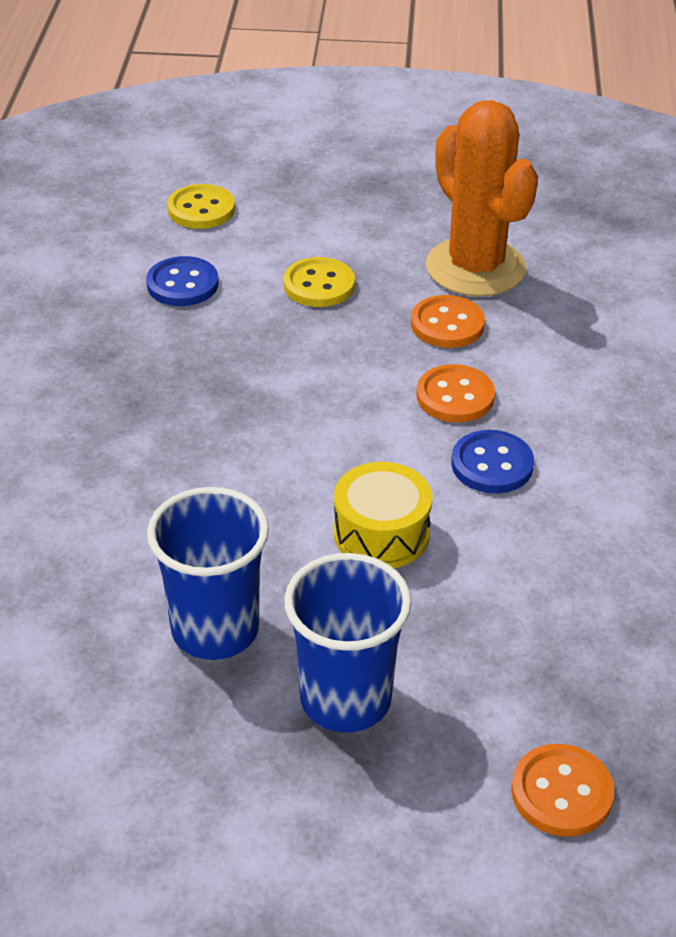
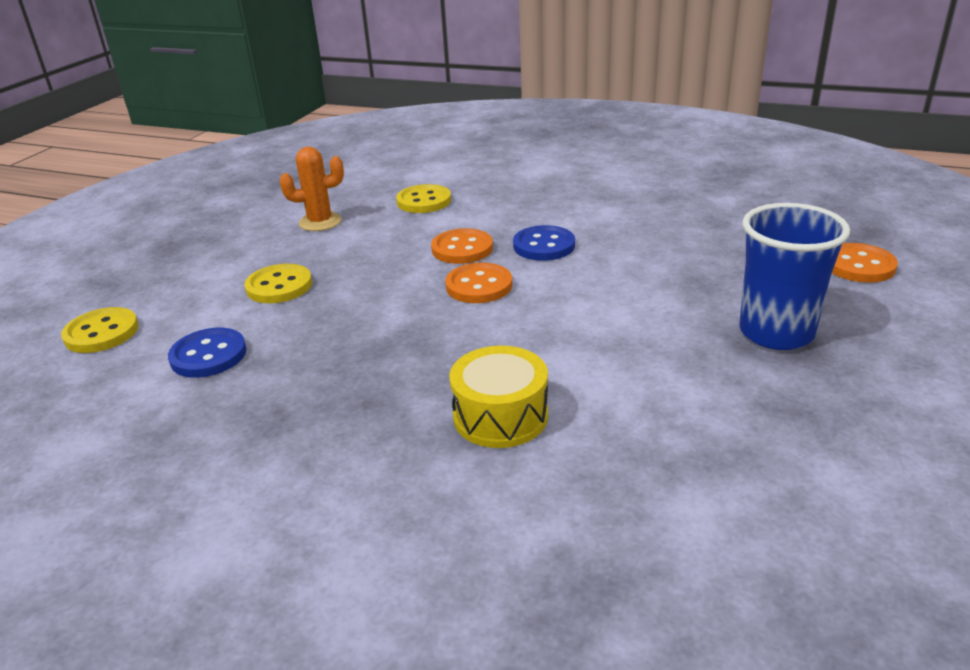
camera: 70 degrees left, 10 degrees down
blue cup [147,487,269,660] -> none
yellow drum [334,462,432,568] -> yellow drum moved to [449,346,548,448]
orange button [411,295,485,348] -> orange button moved to [445,263,512,303]
orange cactus [426,100,538,297] -> orange cactus [280,147,344,231], size x0.53
none -> yellow button [396,184,451,213]

